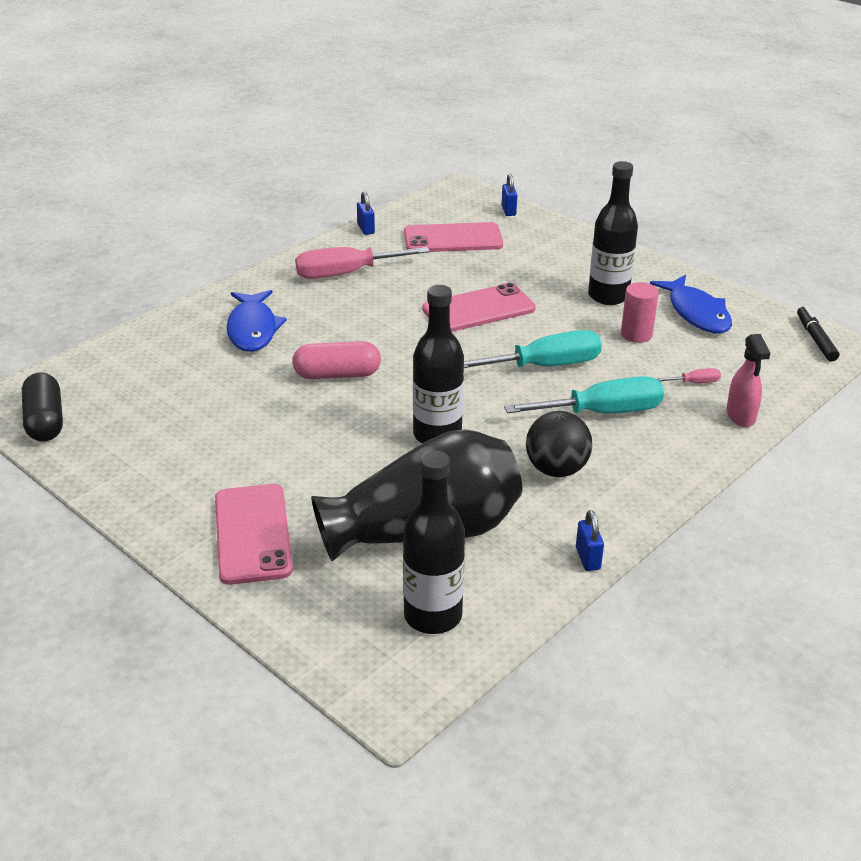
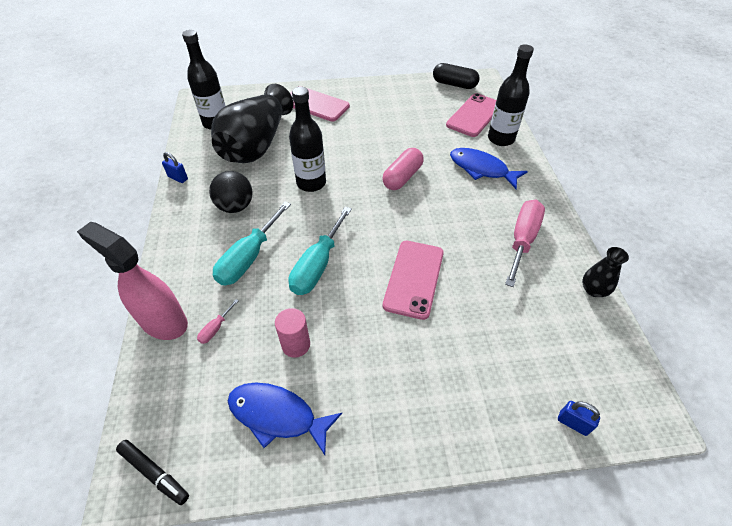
camera: 130 degrees right, 15 degrees up
blue padlock [357,191,375,235] -> black vase [582,247,629,297]
pink phone [404,222,503,252] -> pink phone moved to [446,93,496,137]
black bottle [588,161,638,305] -> black bottle moved to [488,44,534,146]
pink spray bottle [726,334,770,427] -> pink spray bottle [77,222,188,340], size x1.72

